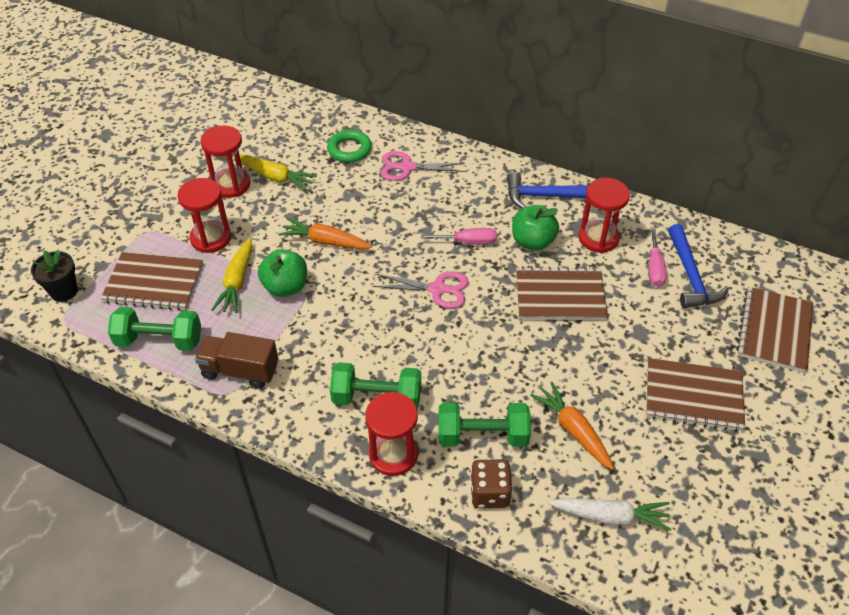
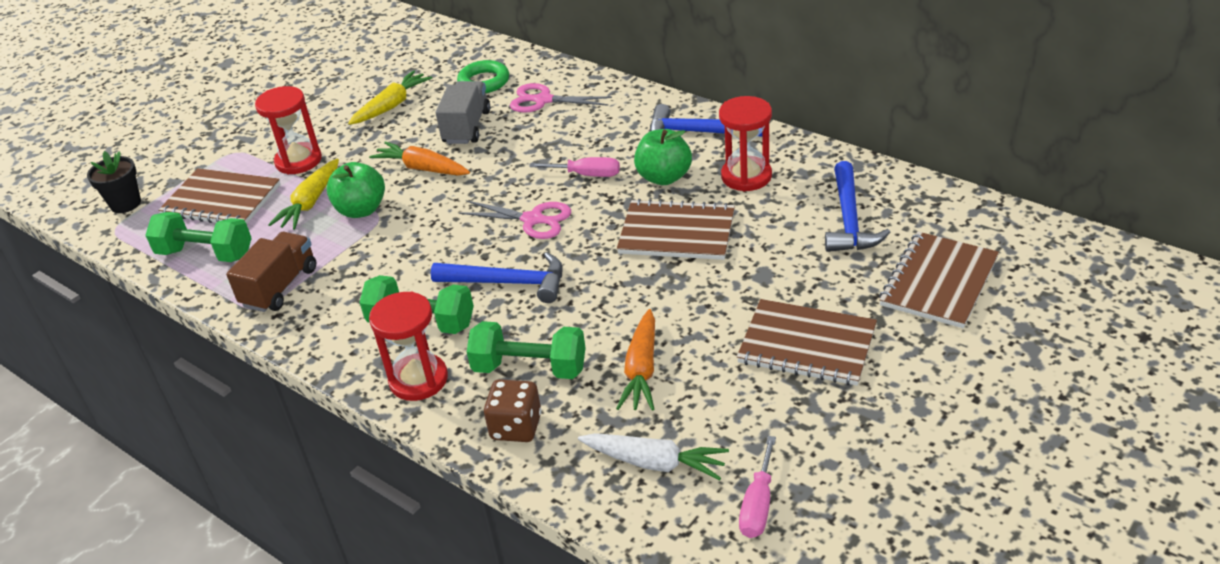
camera: 15 degrees right, 10 degrees down
brown truck [195,332,278,389] -> brown truck turned 90 degrees clockwise [226,232,316,312]
red hourglass [201,125,250,198] -> none
yellow carrot [240,155,317,191] -> yellow carrot turned 90 degrees counterclockwise [348,70,432,125]
orange carrot [530,381,614,470] -> orange carrot turned 150 degrees counterclockwise [616,309,655,411]
pink screwdriver [648,227,666,287] -> pink screwdriver moved to [739,436,776,538]
none -> blue hammer [431,252,563,303]
none -> grey truck [435,81,490,144]

